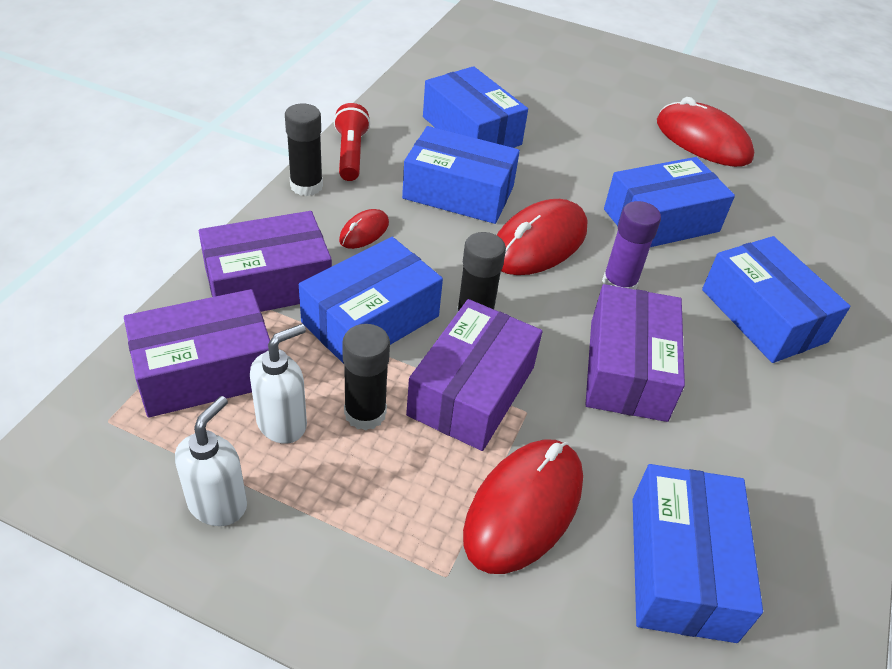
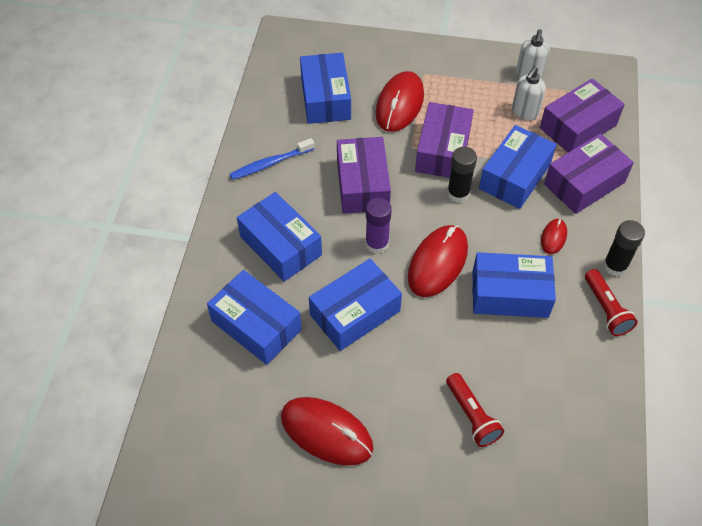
camera: 170 degrees right, 10 degrees up
black glue stick [342,324,390,430] -> none
blue box [423,66,528,148] -> blue box moved to [207,270,302,365]
none -> blue toothbrush [230,138,315,180]
none -> red flashlight [446,373,504,447]

